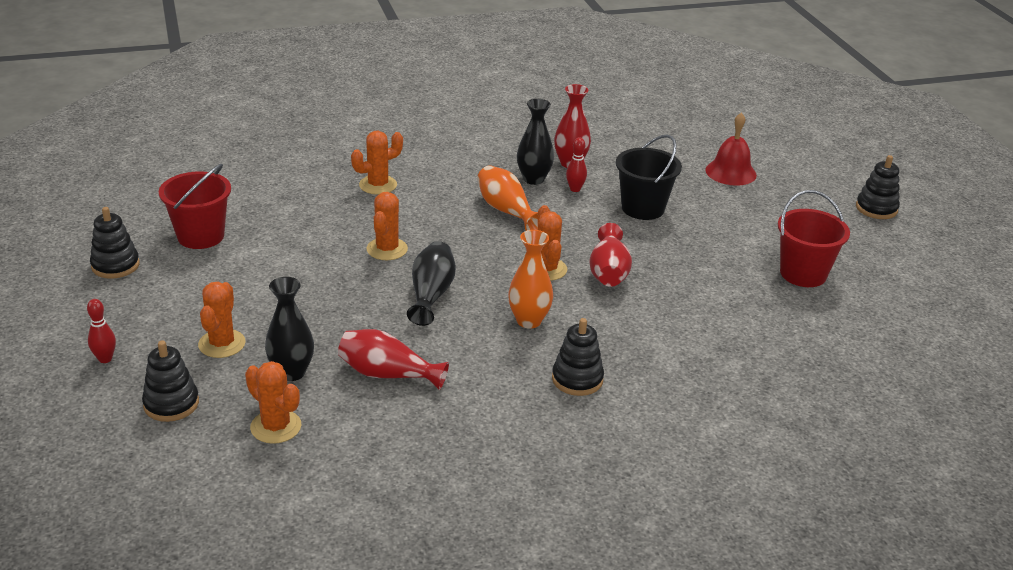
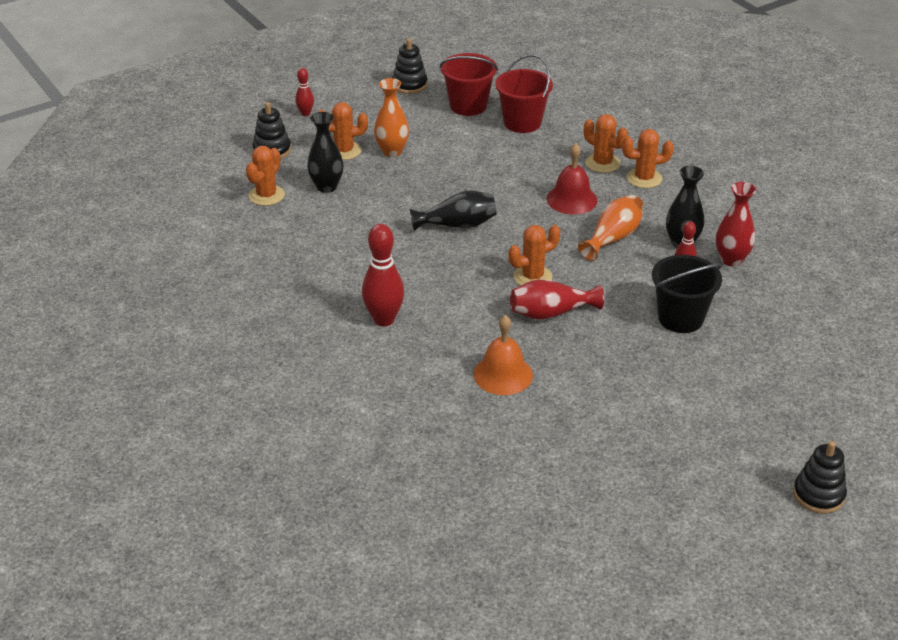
camera: 75 degrees right, 5 degrees up
red vase [338,329,449,390] -> none
orange cactus [366,192,408,260] -> orange cactus moved to [622,129,674,188]
orange vase [508,230,553,329] -> orange vase moved to [374,78,409,157]
black stacking toy [552,318,604,396] -> red bowling pin [362,224,404,326]
red bell [705,112,757,186] -> red bell moved to [547,143,597,214]
red bucket [778,190,850,287] -> red bucket moved to [495,54,553,133]
none -> orange bell [474,315,533,395]

